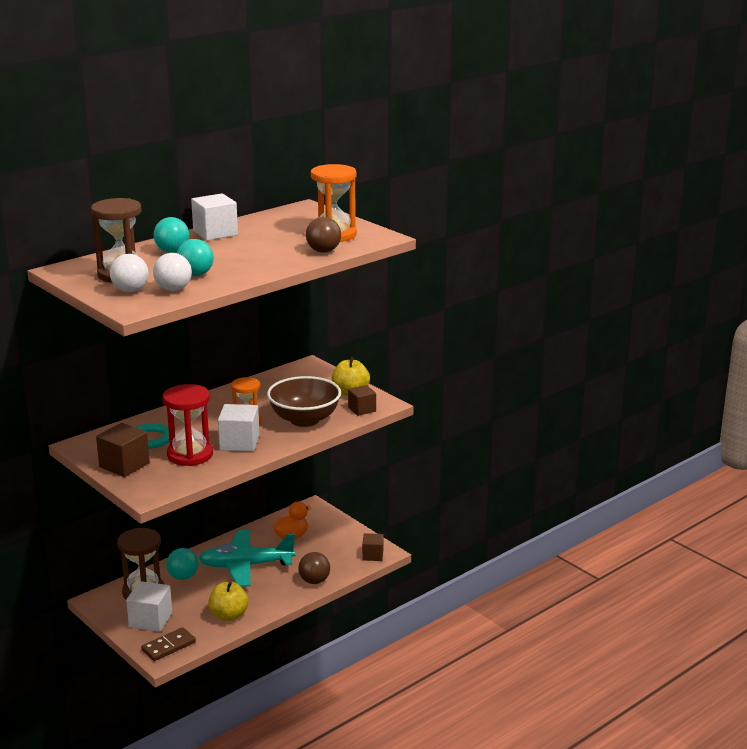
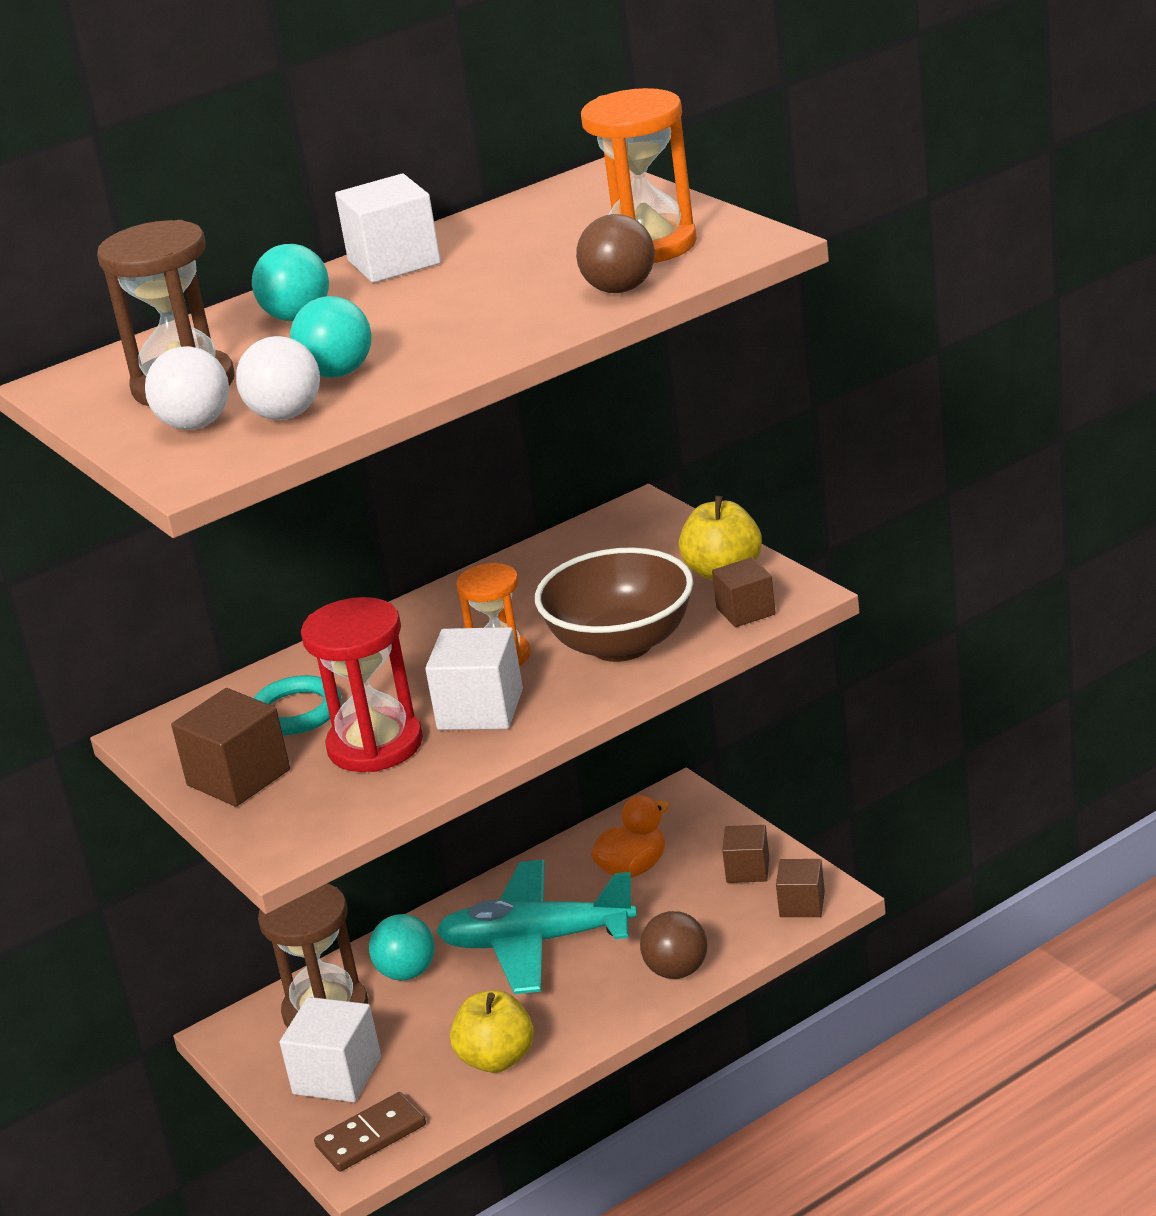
camera: 10 degrees right, 5 degrees up
none -> brown cube [722,825,769,883]

